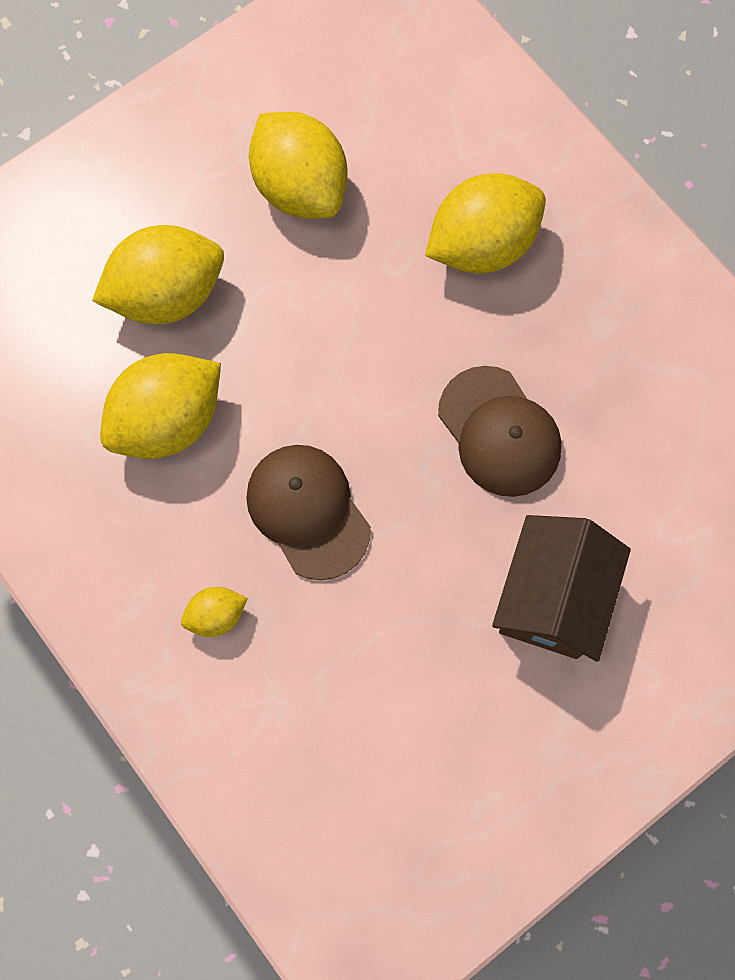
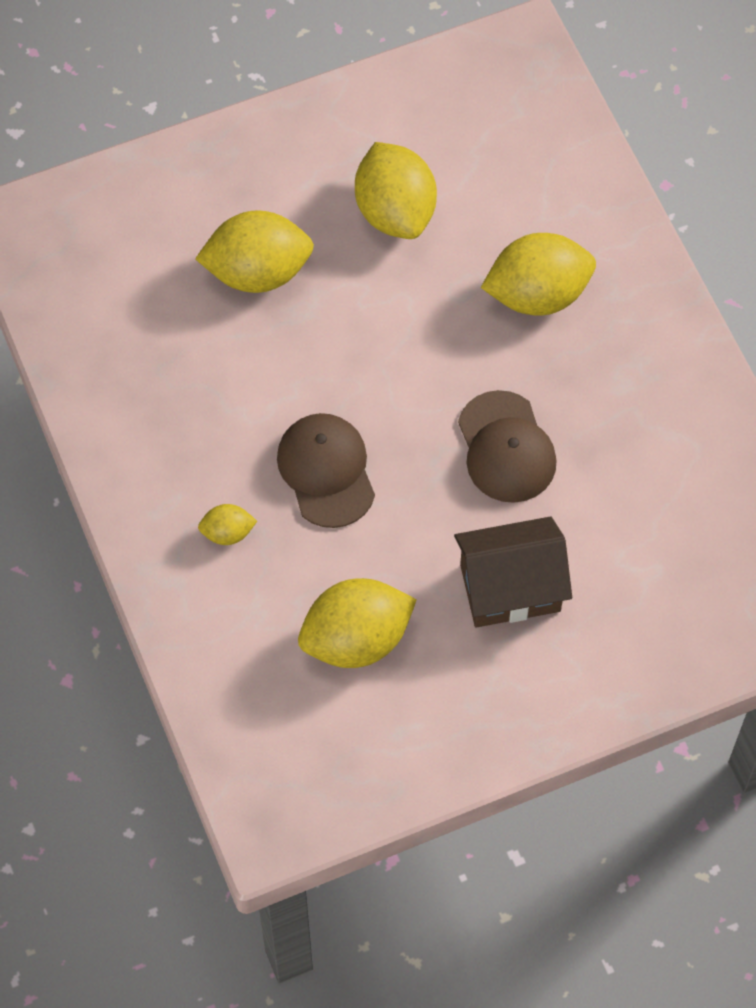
camera: 15 degrees right, 10 degrees down
yellow lemon [100,353,221,459] -> yellow lemon moved to [298,578,417,668]
brown house [492,515,631,662] -> brown house turned 45 degrees clockwise [454,517,572,627]

